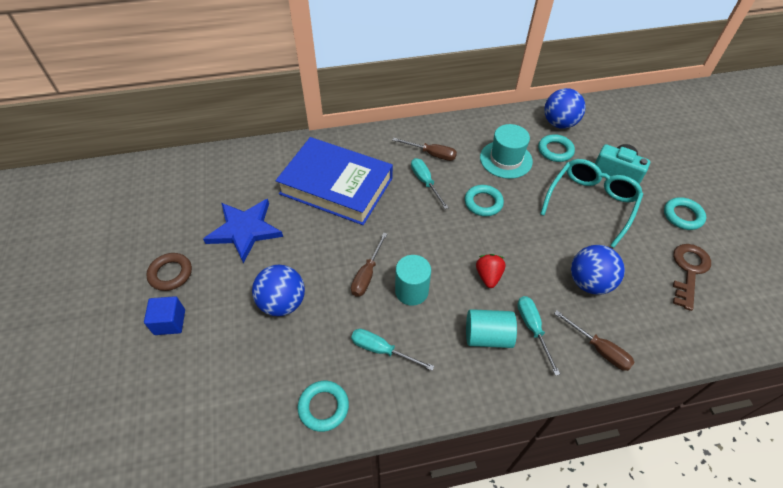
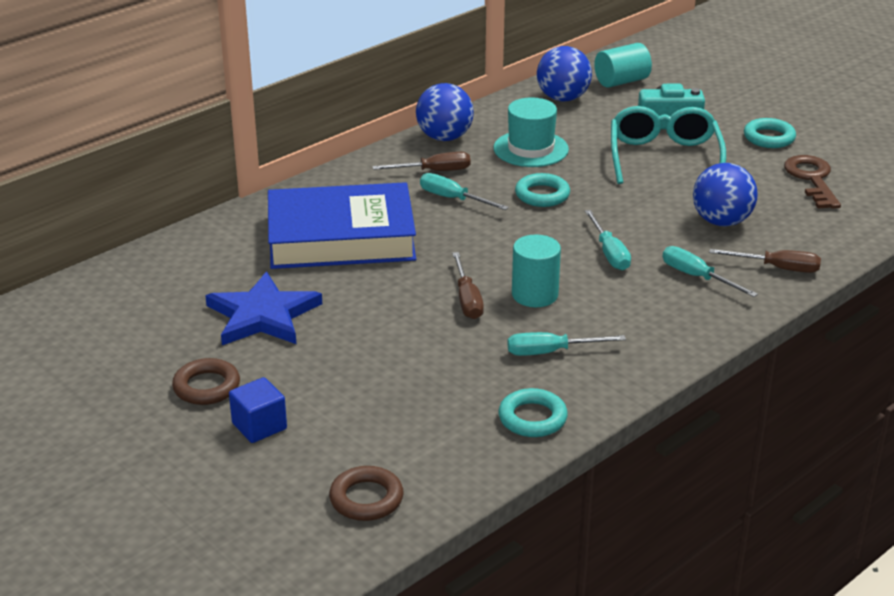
camera: 30 degrees left, 20 degrees down
blue ball [252,265,305,316] -> blue ball moved to [416,83,474,141]
turquoise cylinder [466,309,517,348] -> turquoise cylinder moved to [594,43,652,88]
red strawberry [476,254,506,288] -> turquoise screwdriver [585,210,631,271]
turquoise ring [538,134,575,162] -> none
none -> brown ring [329,466,404,521]

